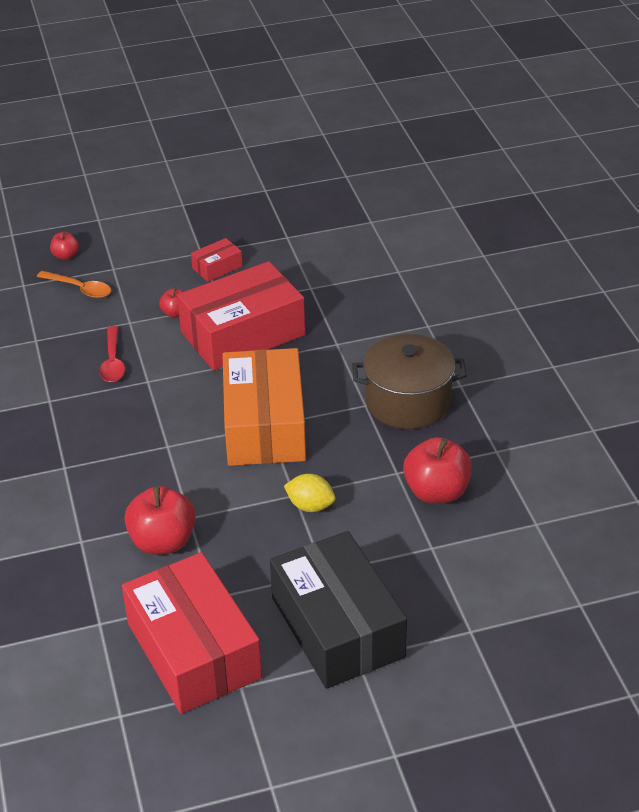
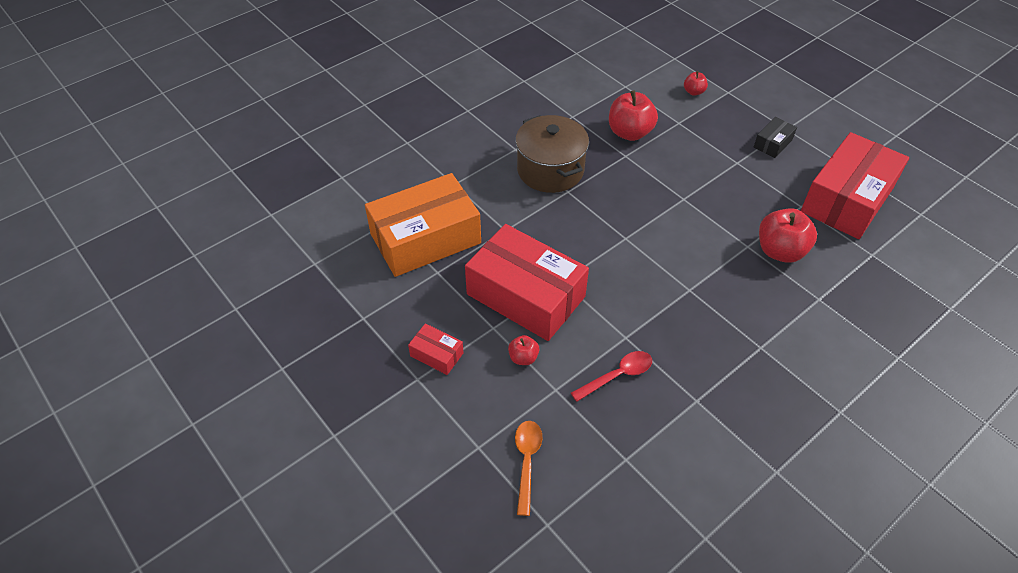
camera: 115 degrees left, 10 degrees up
red apple [50,231,79,260] -> red apple moved to [684,71,708,96]
orange box [222,348,306,466] -> orange box moved to [365,173,481,277]
black box [270,531,407,689] -> black box [754,117,797,158], size x0.42
yellow lemon [284,474,336,512] -> none

